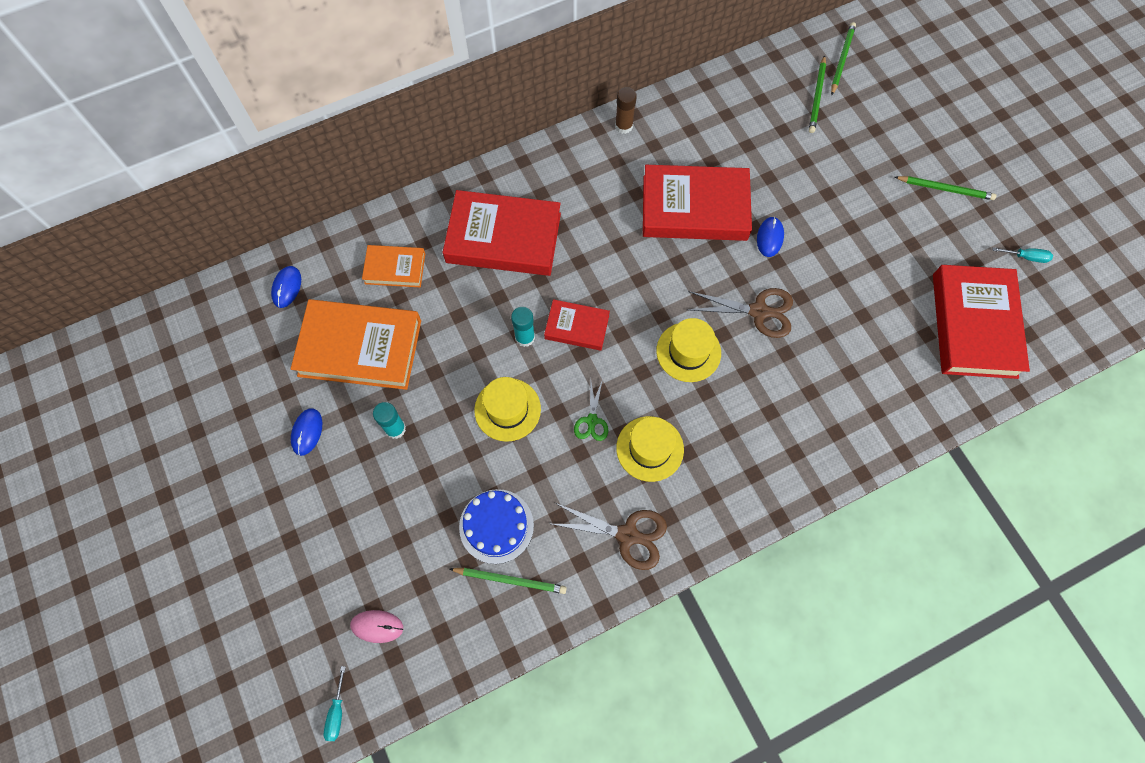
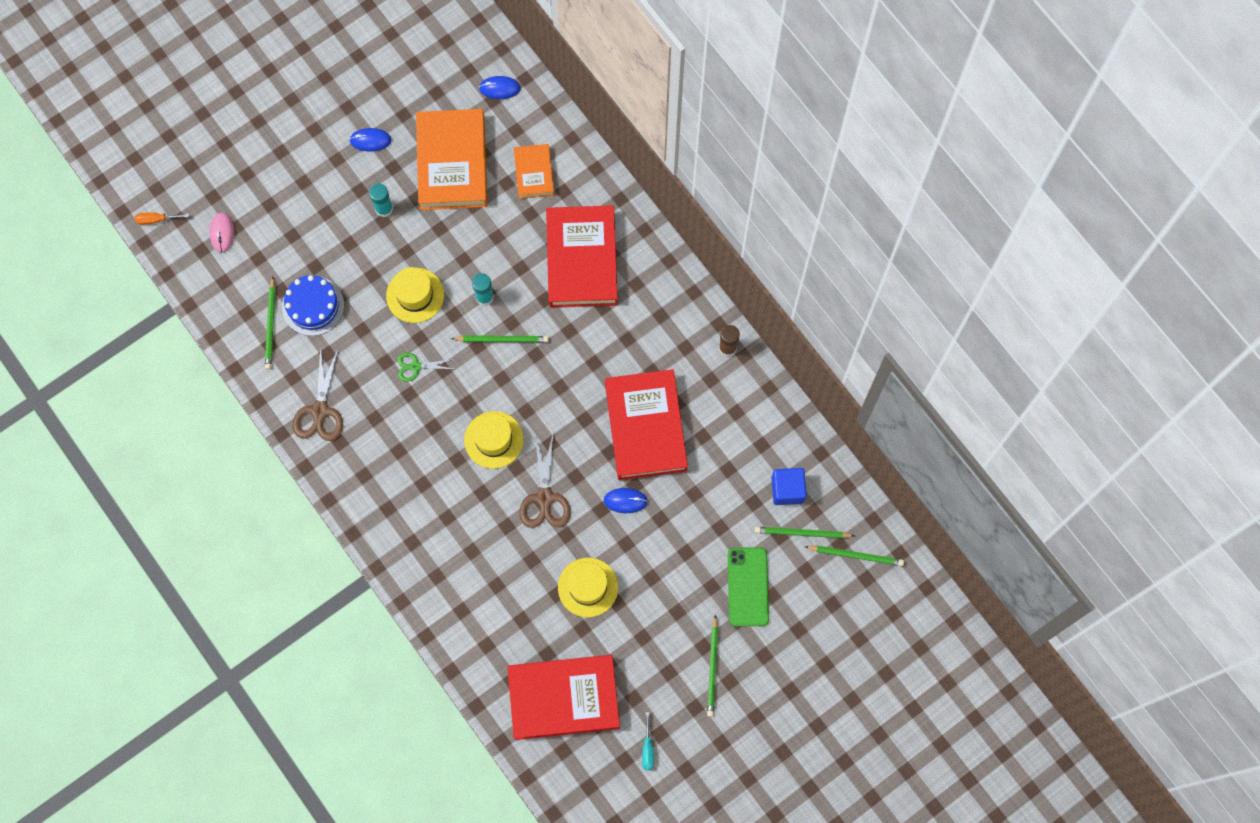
camera: 80 degrees right, 5 degrees up
turquoise screwdriver [324,666,346,741] -> orange screwdriver [135,212,189,225]
red book [544,299,610,351] -> green pencil [451,335,549,342]
yellow hat [616,416,684,482] -> yellow hat moved to [558,558,618,617]
none -> green phone [728,547,769,627]
none -> blue cube [771,468,807,505]

